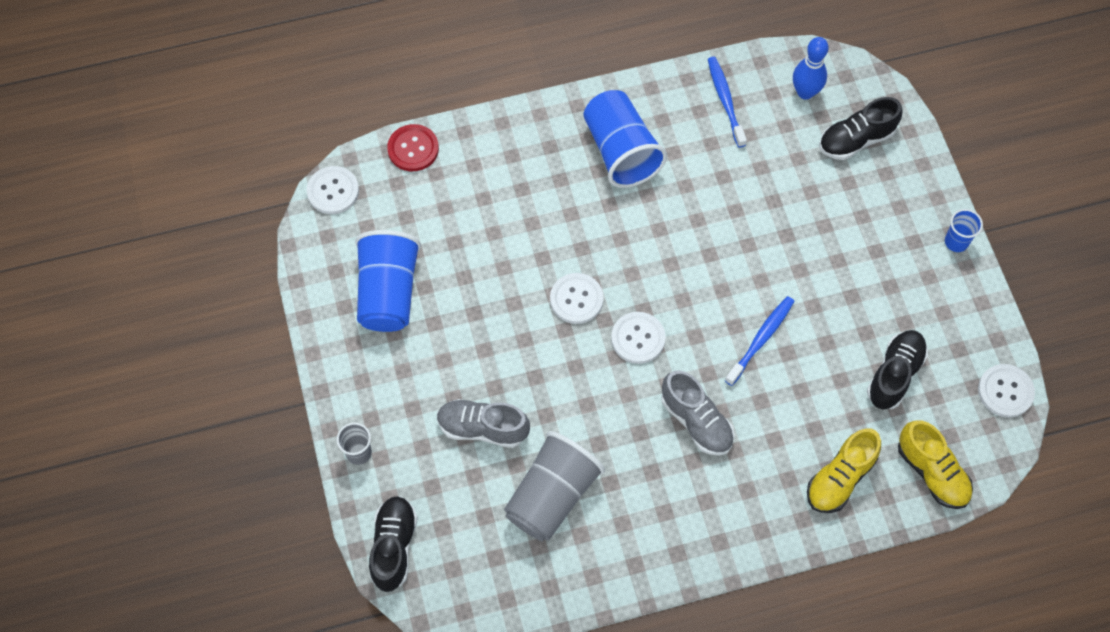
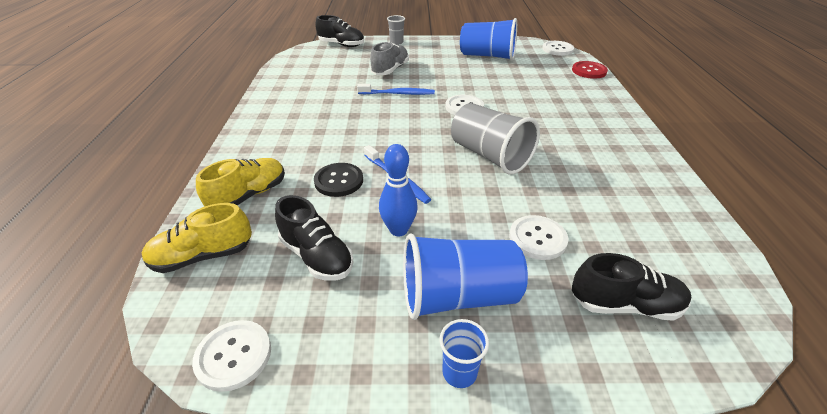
camera: 105 degrees right, 25 degrees down
grey cup [504,431,605,541] -> grey cup moved to [451,103,540,175]
blue cup [584,90,667,188] -> blue cup moved to [403,233,528,320]
white button [611,312,666,364] -> white button moved to [509,215,568,260]
grey shoe [662,370,734,456] -> none
blue toothbrush [708,57,747,148] -> blue toothbrush moved to [357,84,435,95]
blue bowling pin [793,37,829,99] -> blue bowling pin moved to [379,144,418,236]
yellow shoe [807,428,881,513] -> yellow shoe turned 75 degrees clockwise [196,158,285,207]
black shoe [819,97,903,160] -> black shoe turned 105 degrees clockwise [572,253,691,321]
none -> black button [314,163,363,197]

